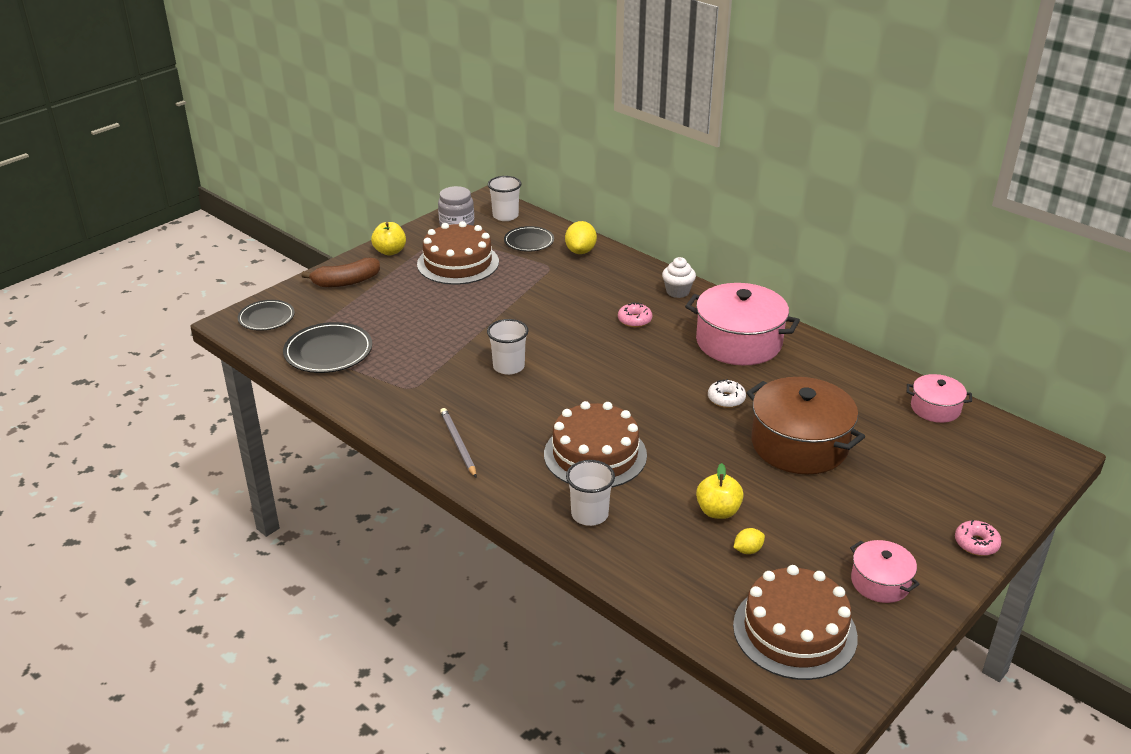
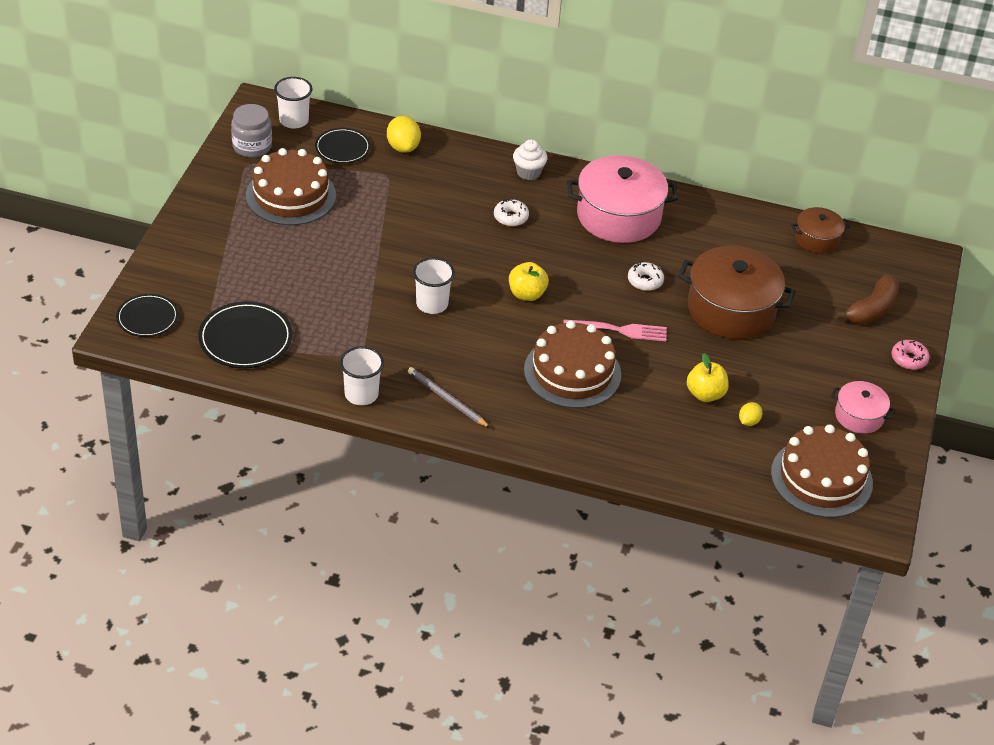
camera: 30 degrees left, 10 degrees up
brown banana [301,258,380,288] -> brown banana moved to [836,275,899,324]
yellow apple [371,222,406,256] -> yellow apple moved to [509,262,549,301]
white cup [566,460,615,526] -> white cup moved to [340,346,384,405]
pink donut [618,302,652,327] -> white donut [494,198,529,226]
pink pot [907,374,972,423] -> brown pot [791,207,850,254]
none -> pink fork [563,320,667,341]

